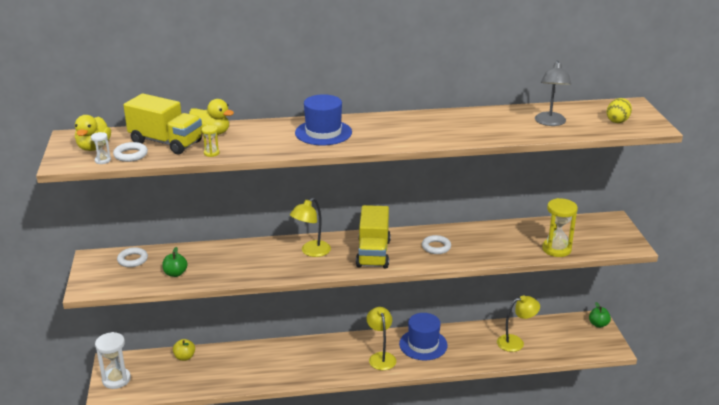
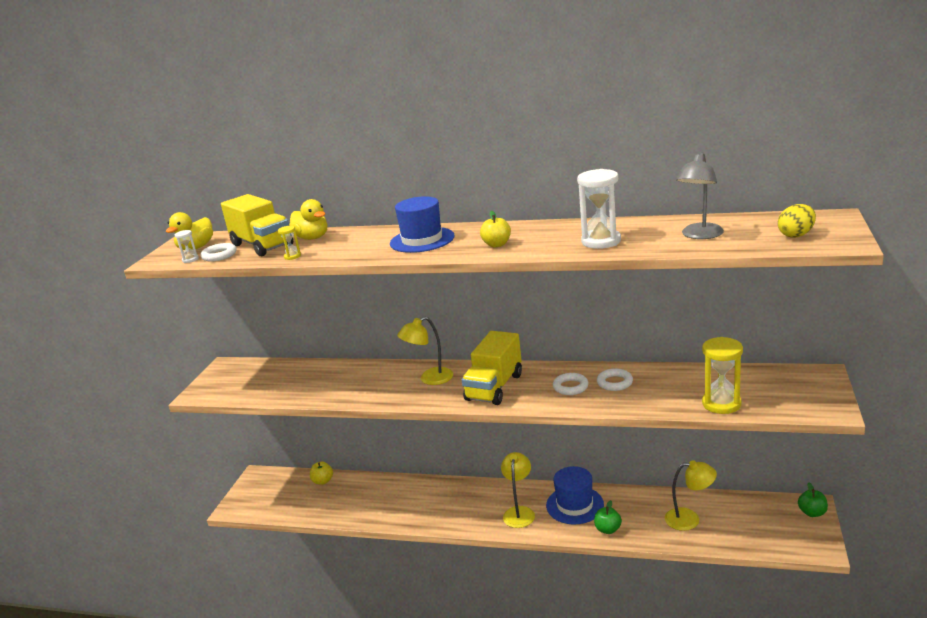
camera: 25 degrees right, 5 degrees down
white hourglass [95,332,131,389] -> white hourglass moved to [577,169,621,249]
white ring [117,247,148,267] -> white ring moved to [597,368,633,391]
green apple [163,247,188,277] -> green apple moved to [594,500,622,534]
none -> yellow apple [480,211,511,247]

